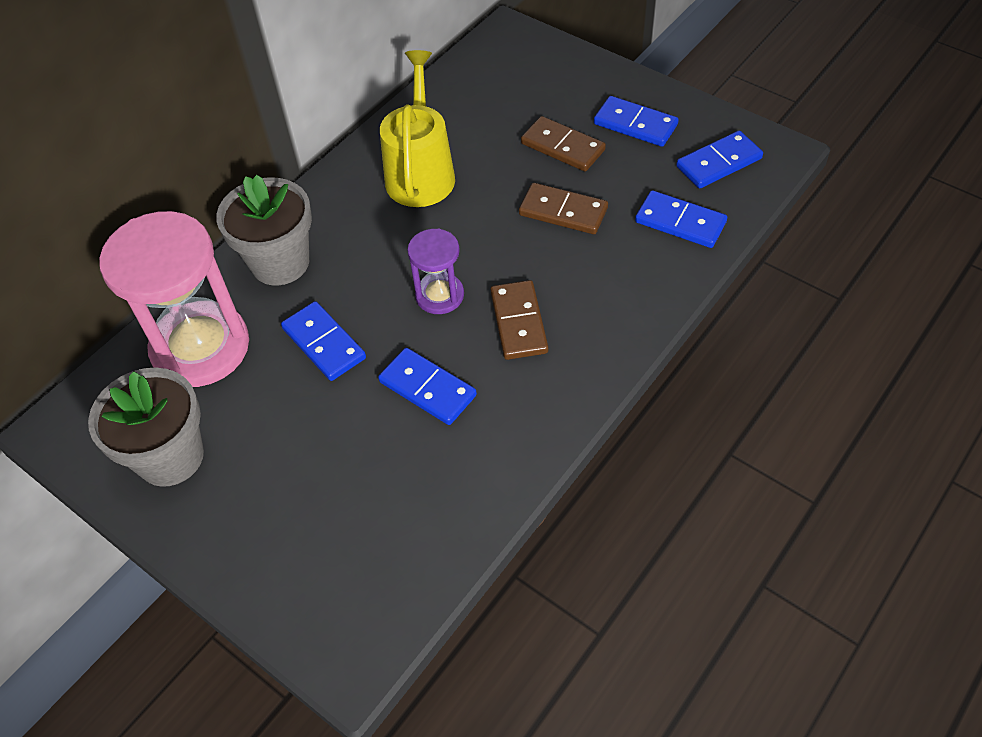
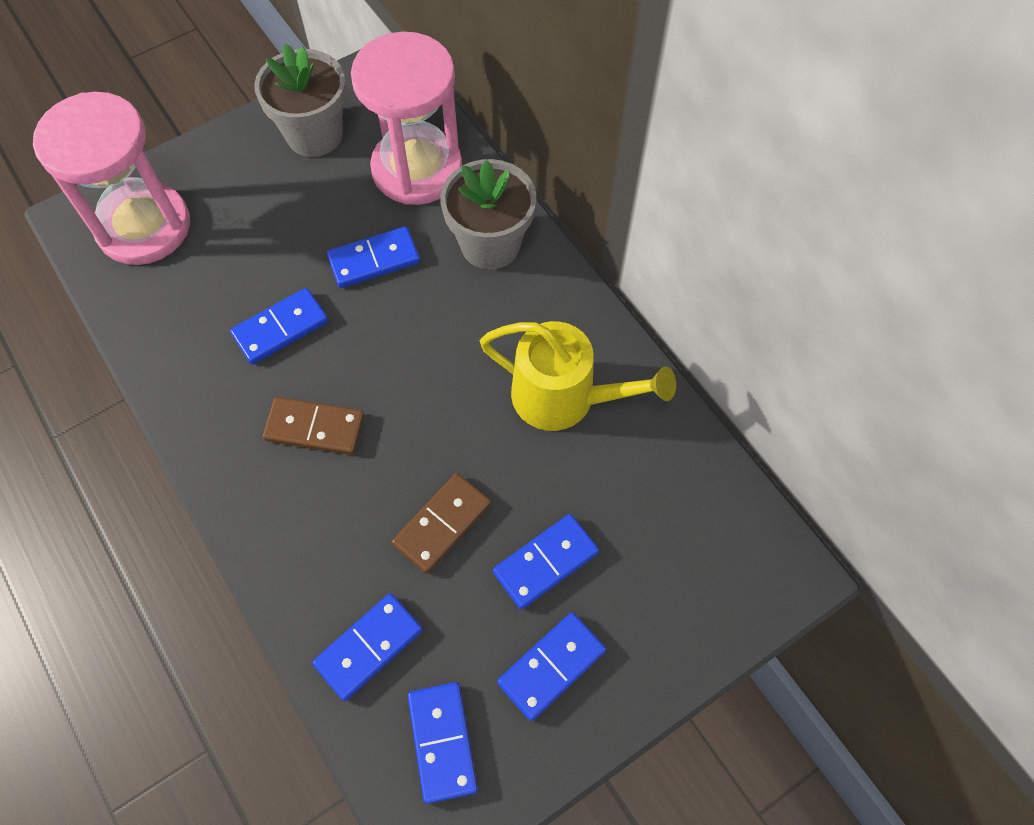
camera: 105 degrees right, 10 degrees up
purple hourglass [407,229,464,314] -> none
brown domino [521,116,606,171] -> blue domino [493,514,599,609]
none -> pink hourglass [33,92,190,265]

